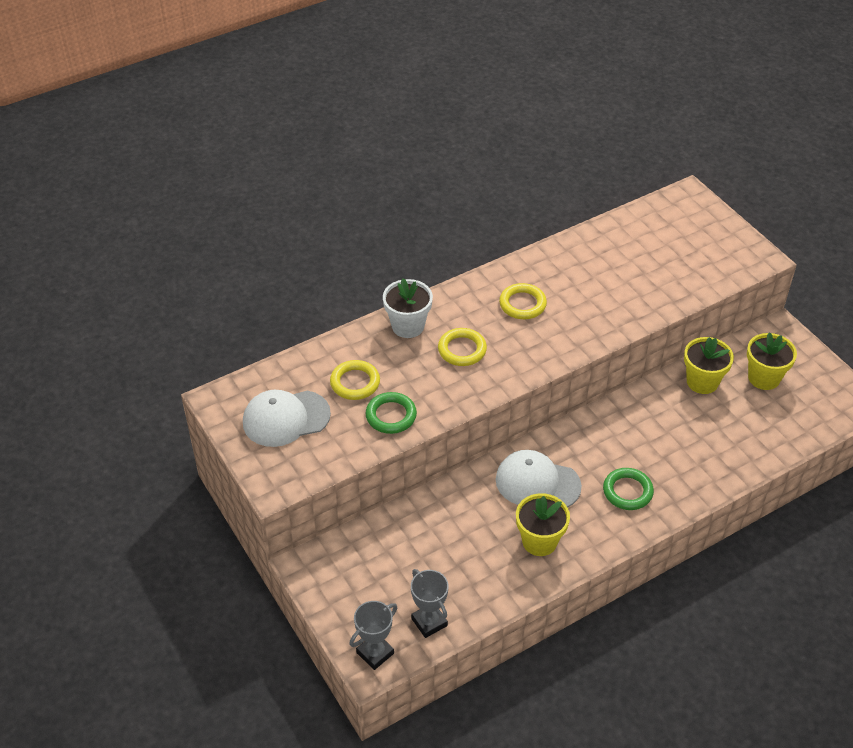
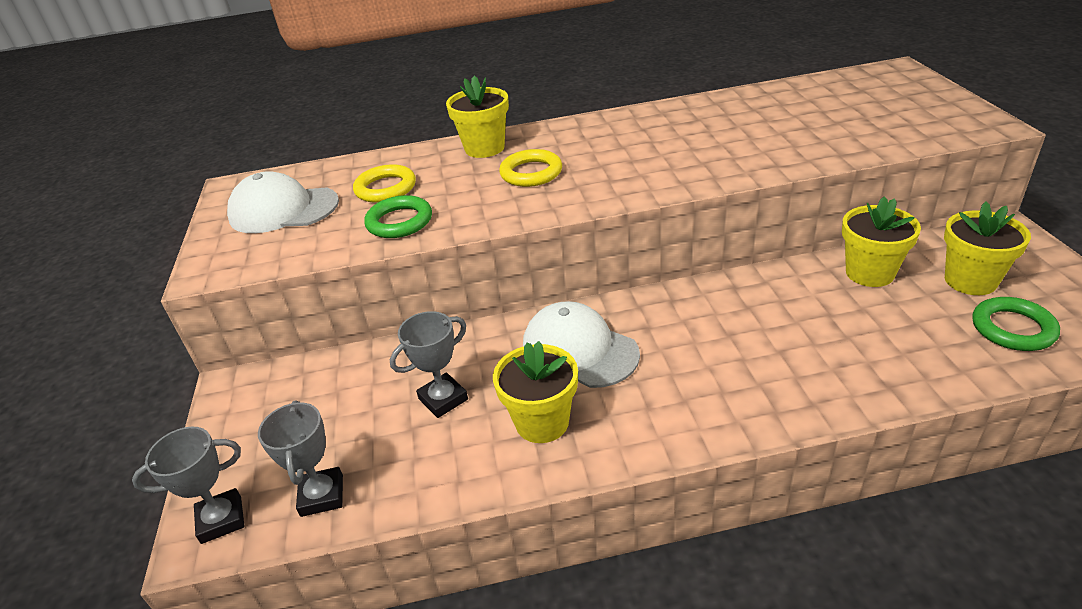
camera: 25 degrees right, 10 degrees down
white flower pot [383,278,433,338] -> yellow flower pot [446,76,509,158]
yellow ring [499,283,547,319] -> none
green ring [603,468,654,510] -> green ring moved to [972,297,1060,351]
none -> grey trophy [390,311,468,418]

